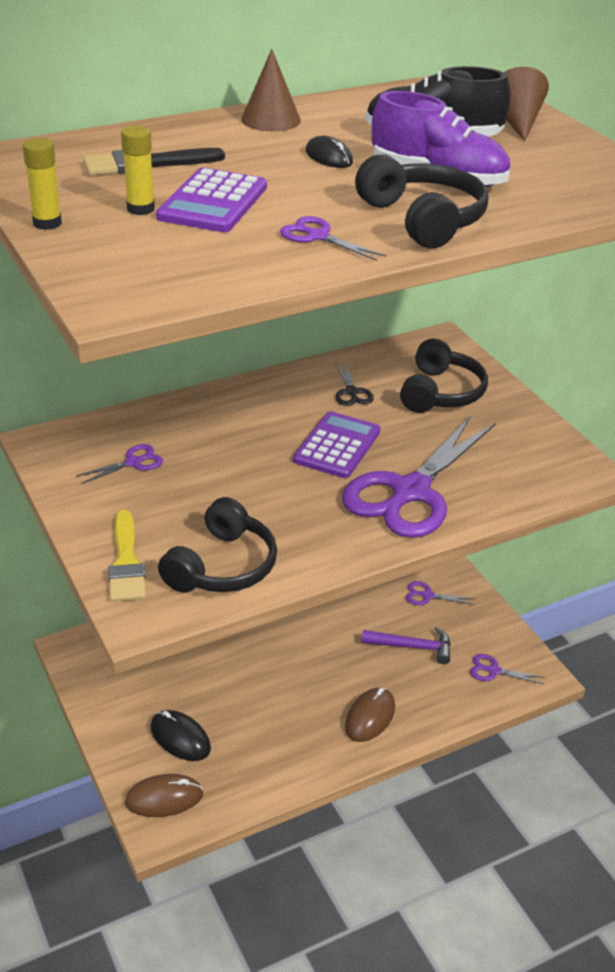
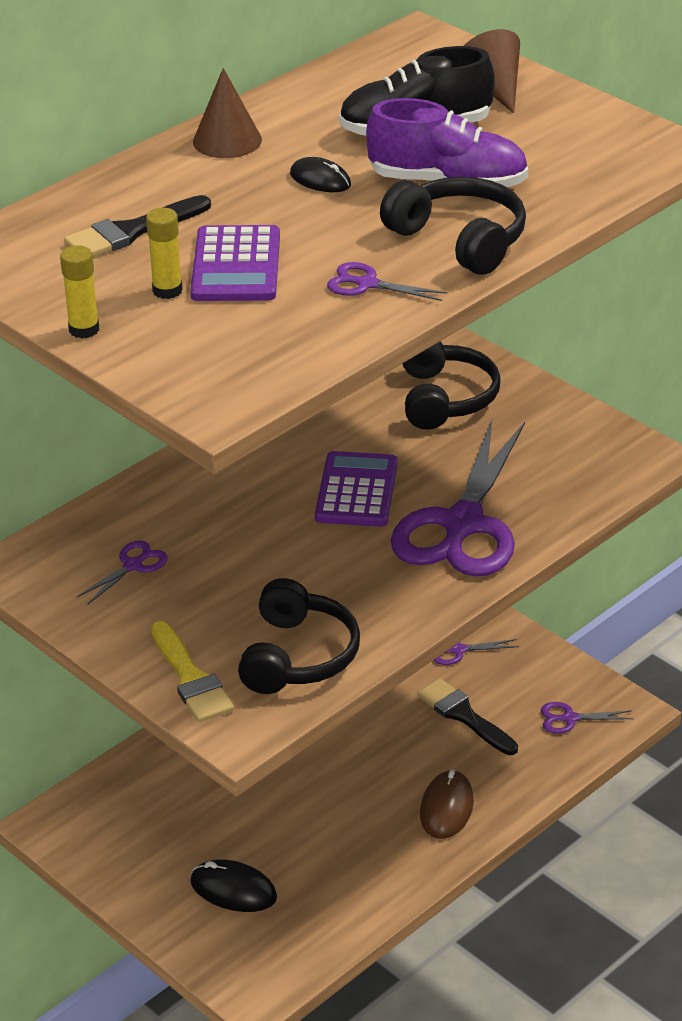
camera: 15 degrees left, 0 degrees up
brown mouse [125,774,203,817] -> none
black scissors [335,361,374,406] -> none
purple hammer [362,627,451,664] -> black brush [417,678,518,755]

